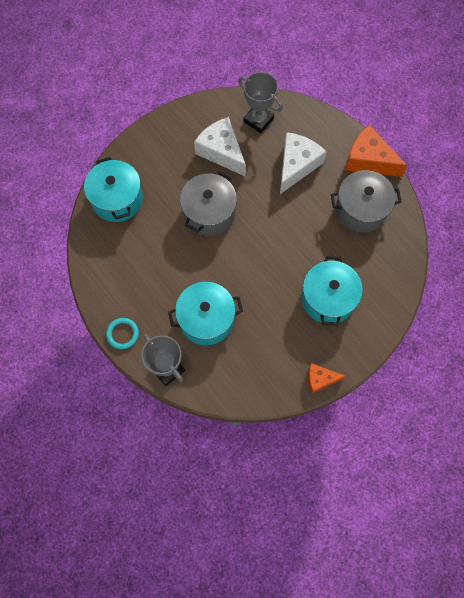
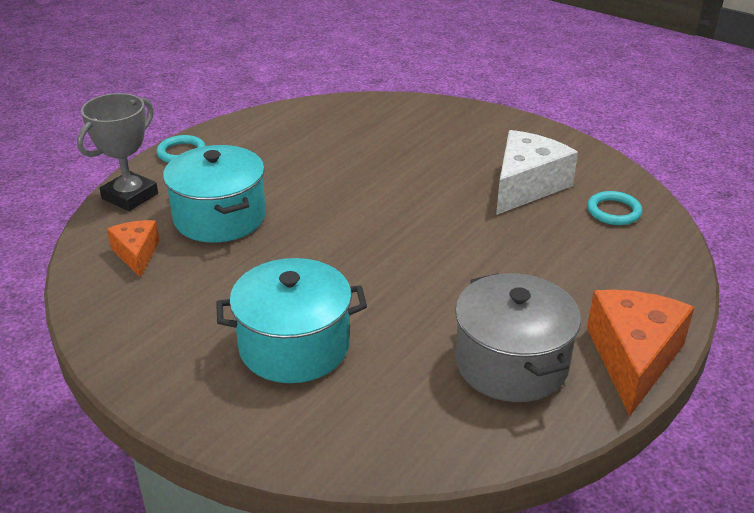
camera: 75 degrees right, 35 degrees down
turquoise pot [84,157,143,222] -> none
grey pot [180,171,237,236] -> none
grey trophy [238,72,283,133] -> turquoise ring [587,191,642,225]
white cheese [280,132,326,194] -> none
orange cheese [308,363,345,394] -> orange cheese moved to [107,220,160,278]

